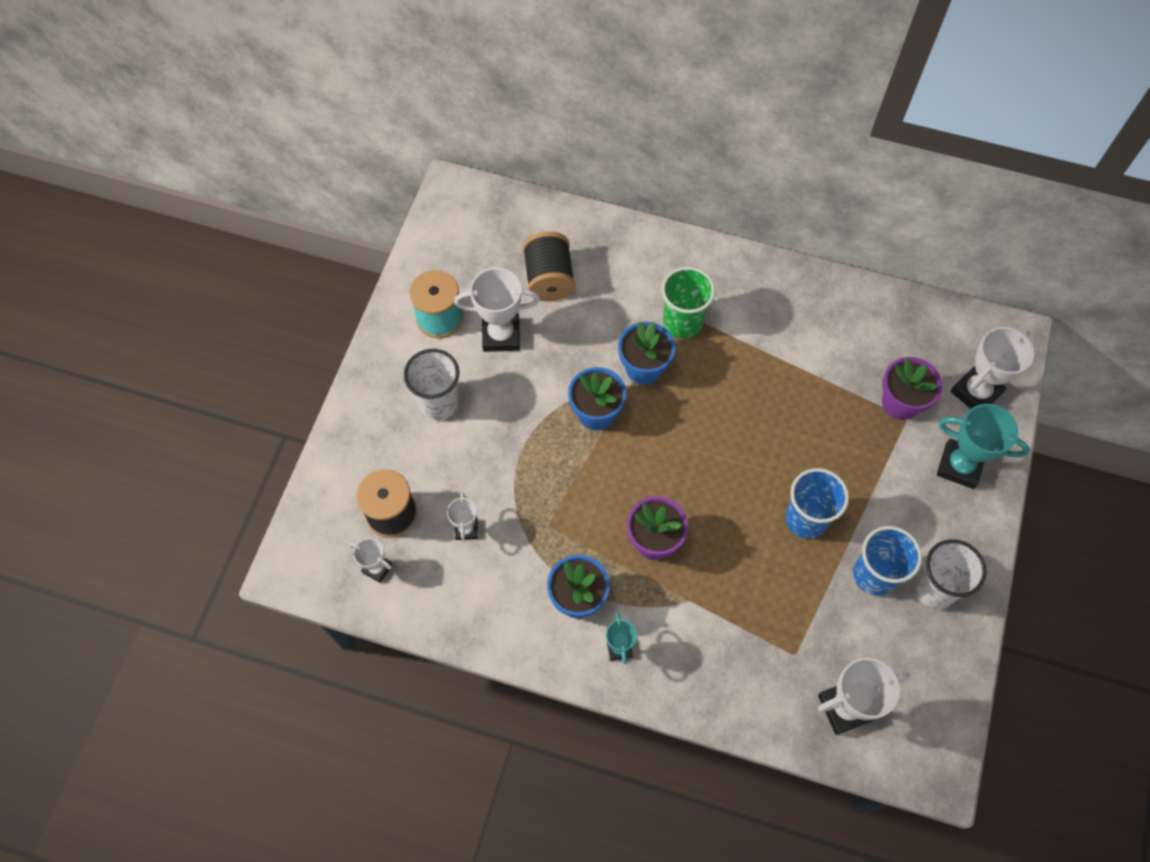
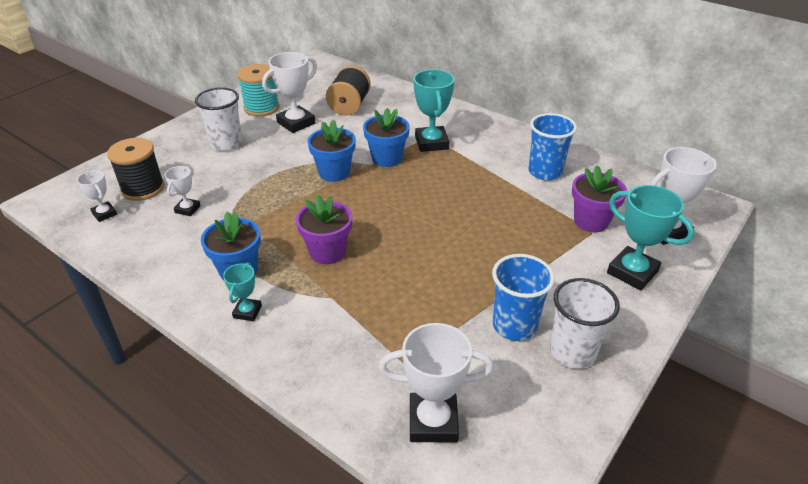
camera: 20 degrees right, 25 degrees down
white trophy [454,268,540,352] -> white trophy turned 60 degrees counterclockwise [262,52,317,133]
green cup [662,267,715,338] -> turquoise trophy [413,69,455,152]
blue cup [785,468,849,539] -> blue cup moved to [529,113,577,181]

